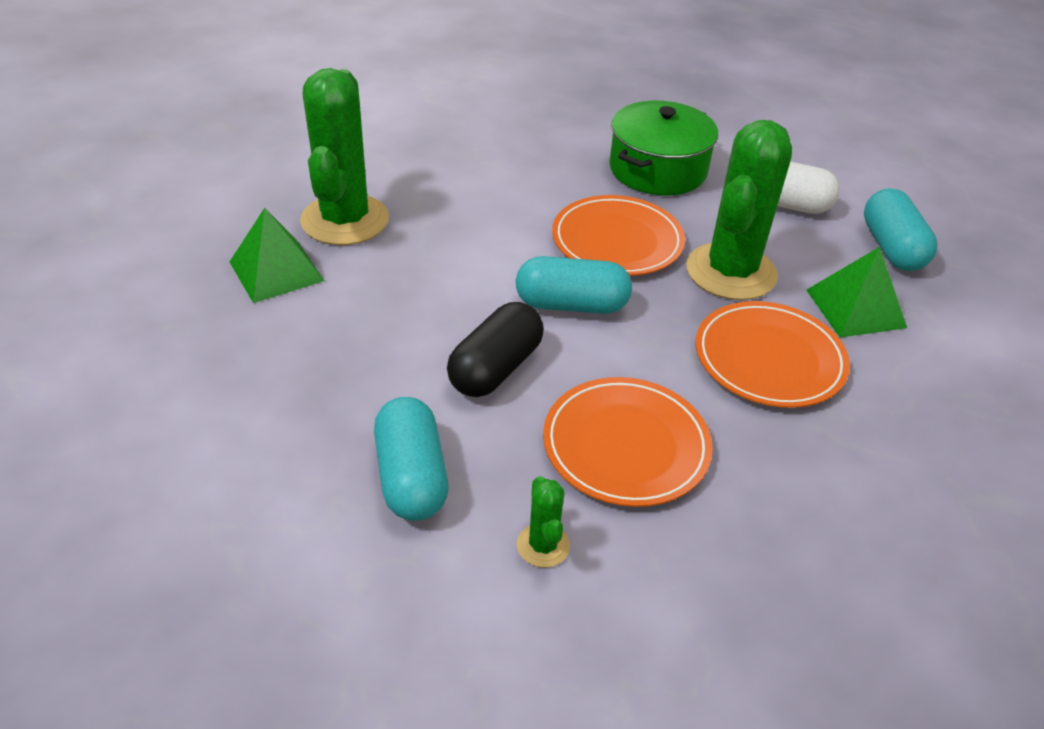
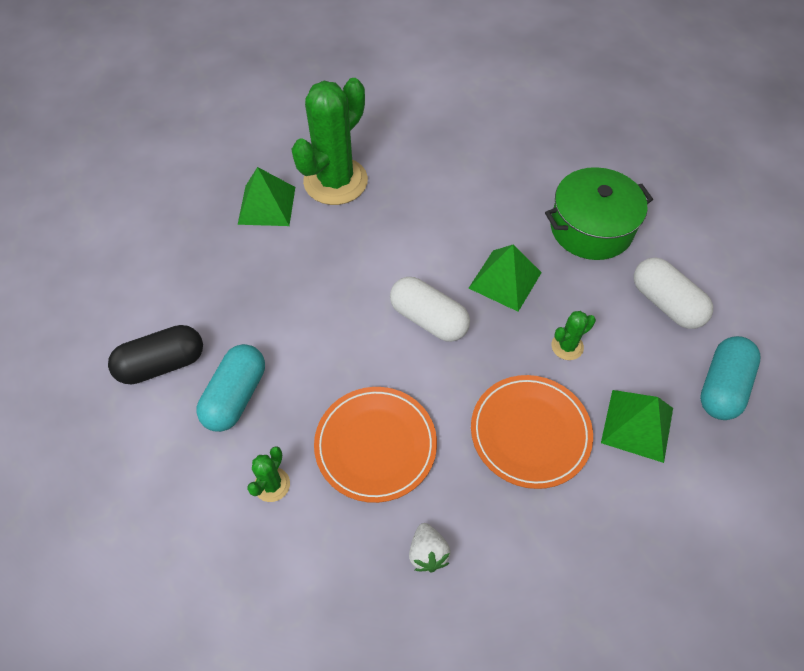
camera: 35 degrees right, 15 degrees up
black capsule [447,302,544,397] -> black capsule moved to [108,325,203,384]
turquoise capsule [516,256,632,314] -> white capsule [390,277,470,342]
orange plate [552,195,685,276] -> green pyramid [469,245,542,312]
green cactus [686,120,792,300] -> green cactus [551,311,596,360], size x0.43
none -> white strawberry [409,523,451,572]

